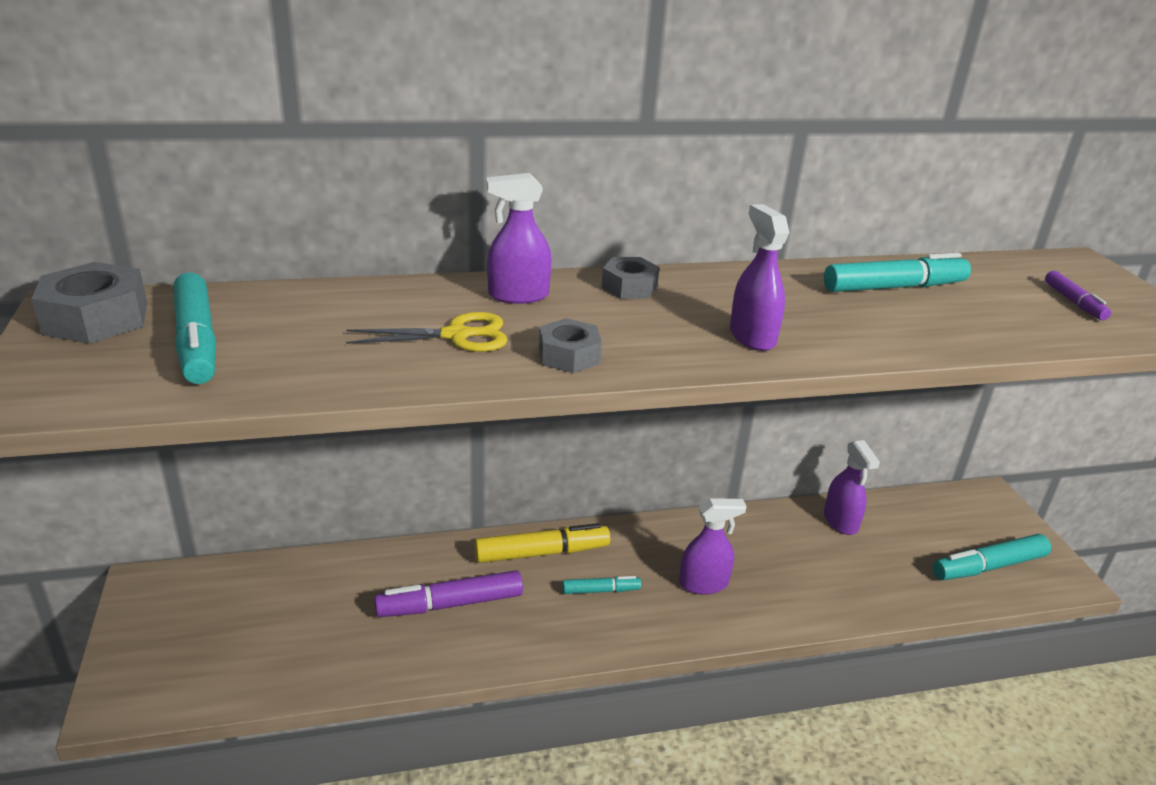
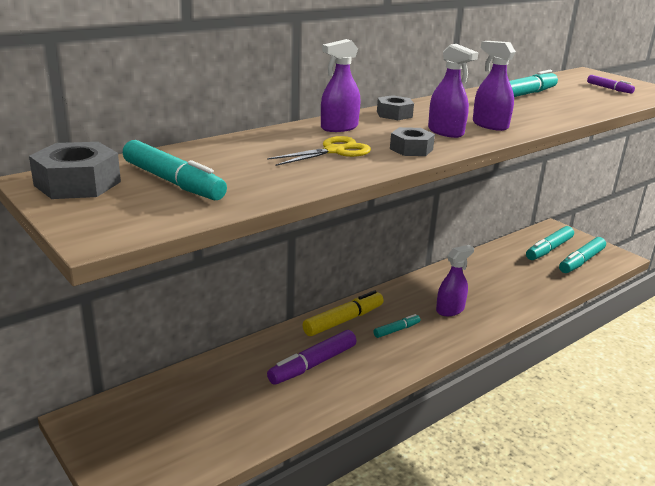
camera: 25 degrees left, 5 degrees down
purple spray bottle [824,440,880,535] -> purple spray bottle moved to [428,44,478,138]
none -> turquoise marker [526,226,574,260]

